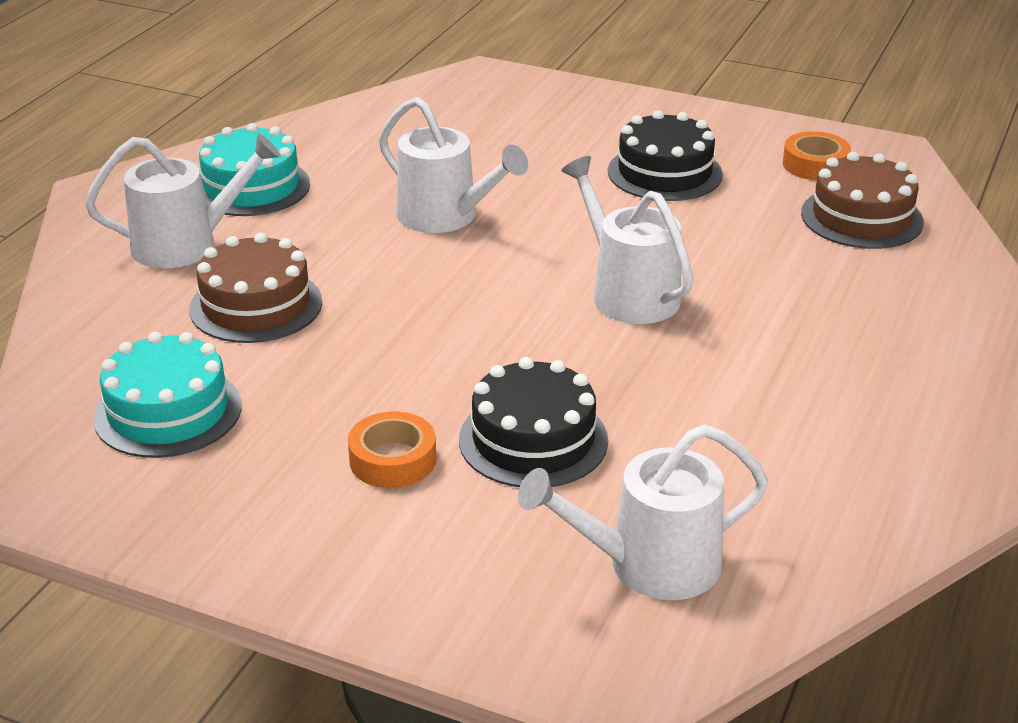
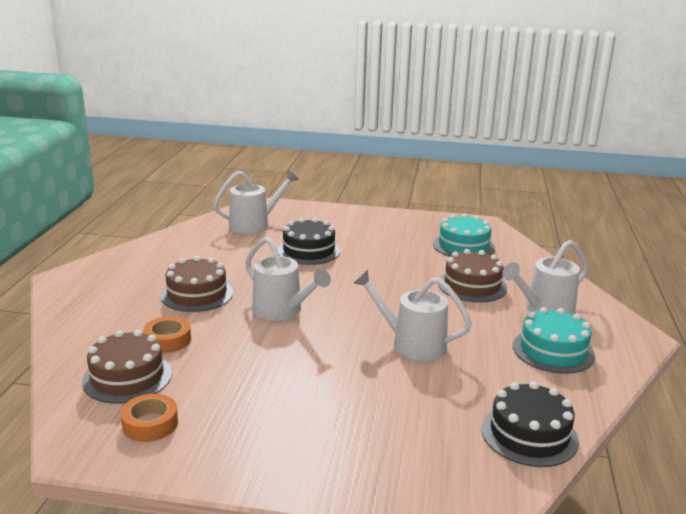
camera: 165 degrees right, 10 degrees down
orange tape [348,411,436,488] -> orange tape moved to [143,316,191,353]
black cake [608,110,723,201] -> black cake moved to [481,382,579,467]
none -> brown cake [161,256,233,312]

